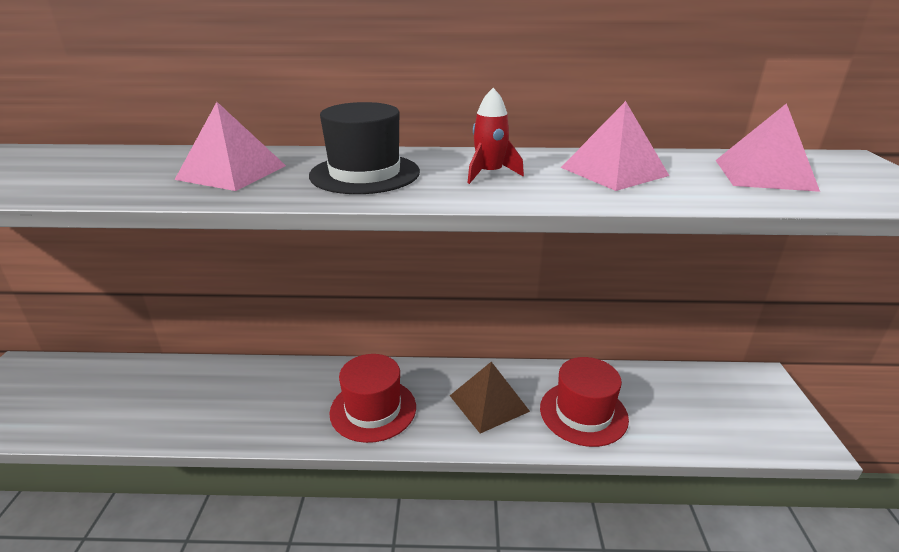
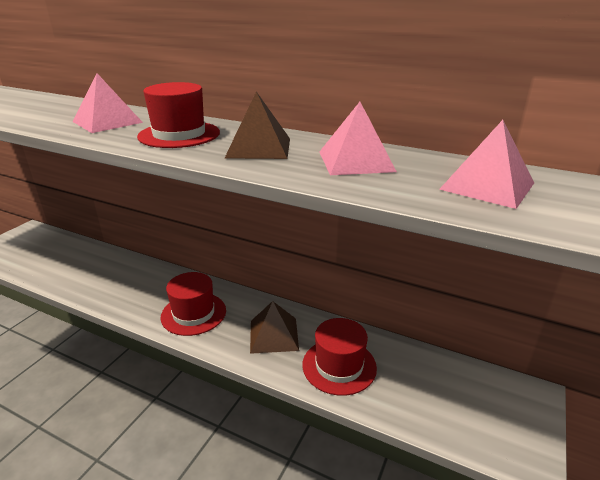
camera: 25 degrees right, 0 degrees up
black hat [309,102,420,194] -> red hat [137,82,220,148]
red rocket [467,88,524,184] -> brown pyramid [225,92,290,159]

